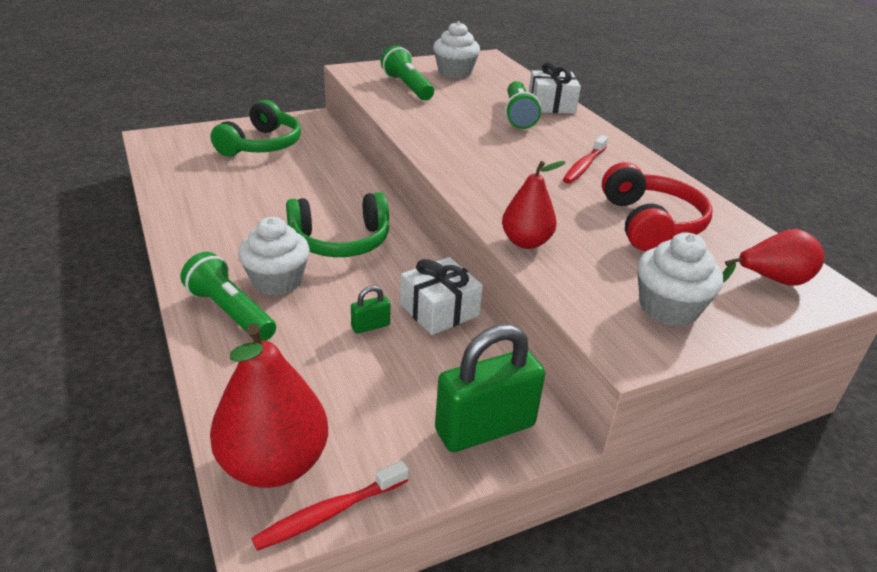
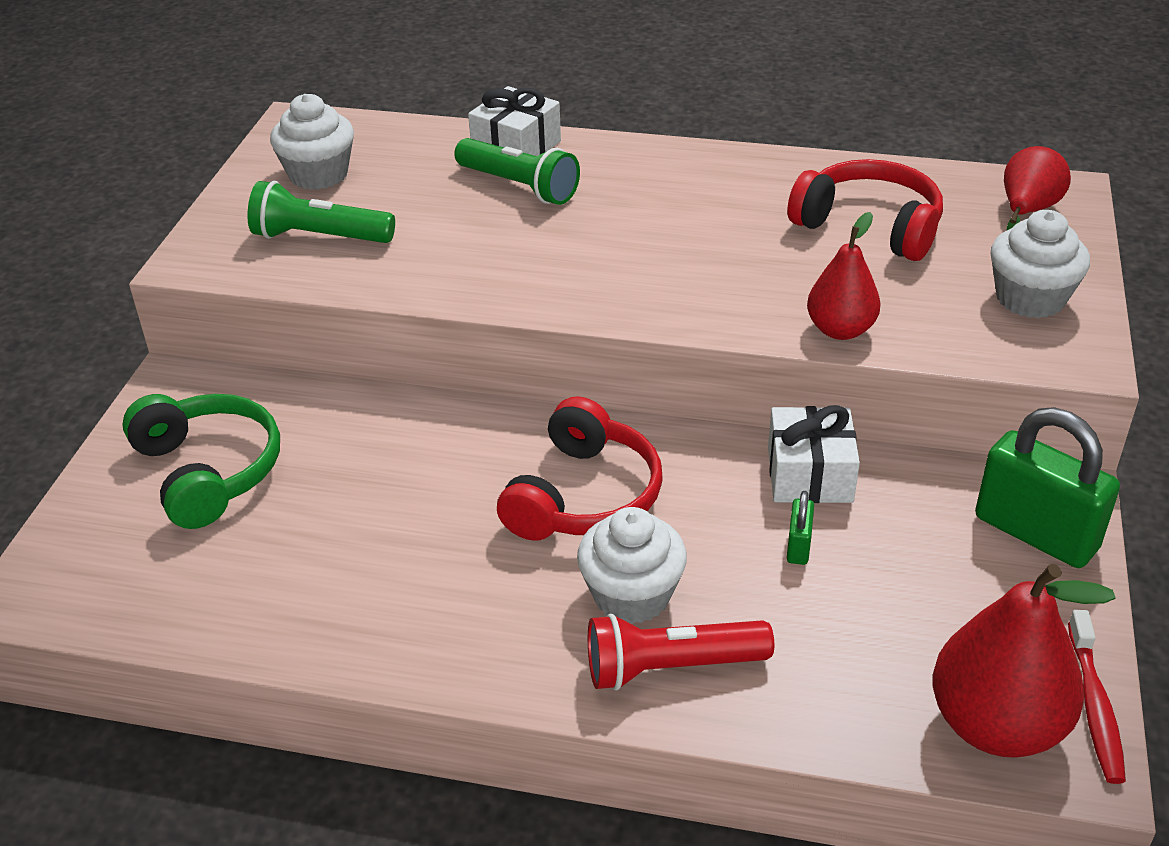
camera: 50 degrees left, 5 degrees up
green flashlight [181,252,276,341] -> red flashlight [588,613,774,691]
green headphones [286,192,389,257] -> red headphones [497,396,663,541]
green padlock [435,325,545,452] -> green padlock turned 60 degrees counterclockwise [975,407,1120,568]
red toothbrush [563,135,608,184] -> none

